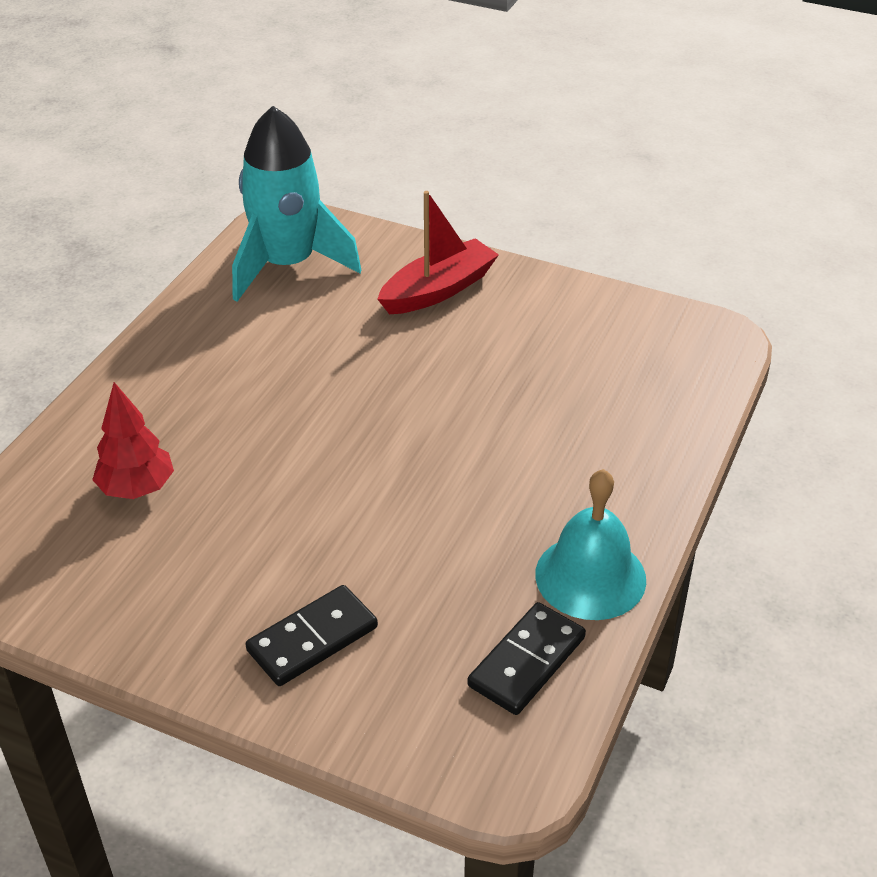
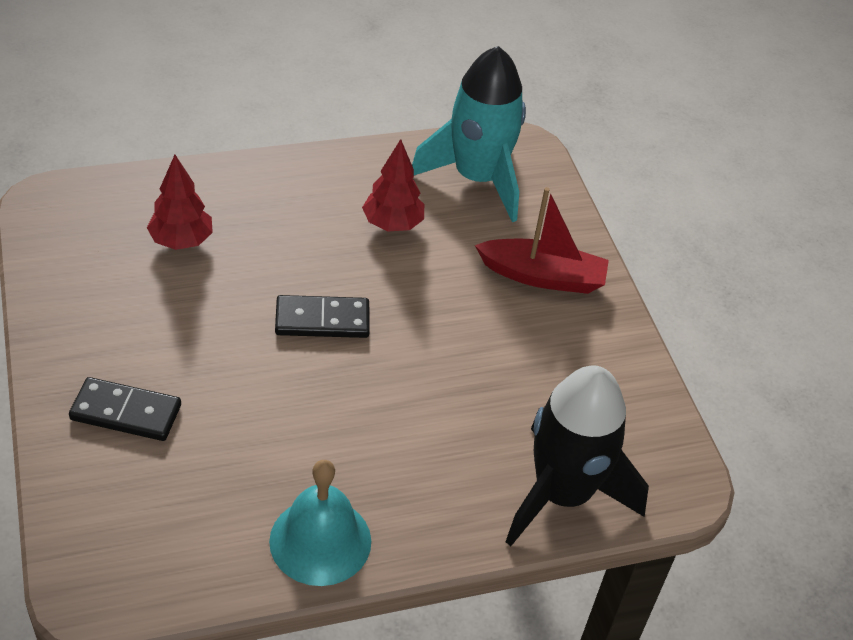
camera: 45 degrees right, 5 degrees up
black domino [468,602,586,715] -> black domino moved to [275,295,370,338]
none -> red tree [362,139,424,231]
none -> black rocket [506,365,649,546]

